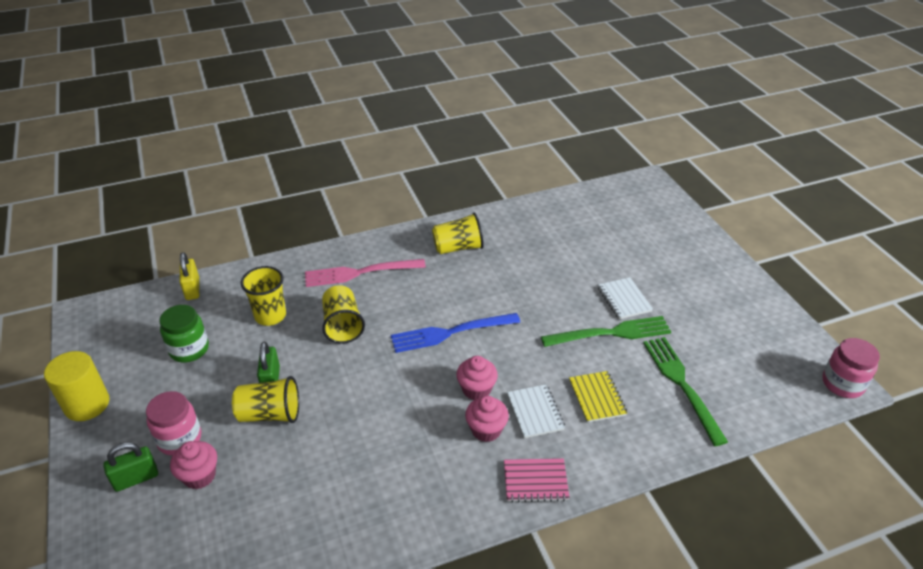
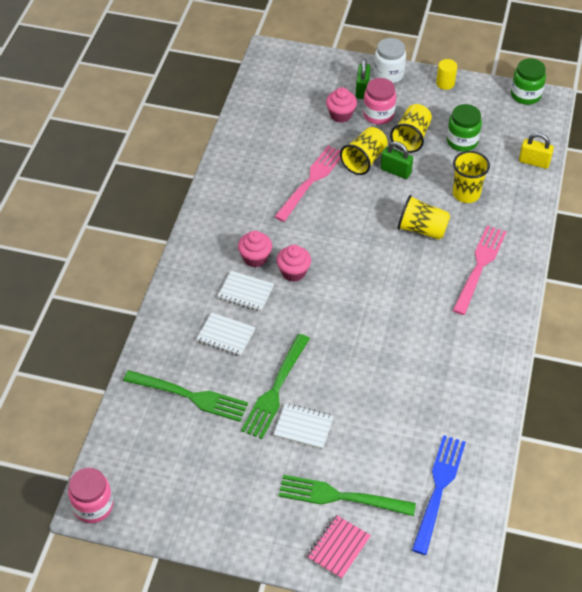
camera: 125 degrees right, 10 degrees up
yellow cylinder [44,351,109,421] -> yellow cylinder [436,59,457,90], size x0.59
blue fork [391,313,520,353] -> blue fork moved to [412,435,466,555]
yellow cup [432,213,484,254] -> yellow cup moved to [390,104,432,153]
pink notebook [504,458,570,502] -> pink notebook moved to [307,515,371,579]
yellow notebook [569,371,627,423] -> white notebook [196,312,255,356]
none -> pink fork [274,145,340,222]
none -> green fork [279,475,416,516]
none -> white jar [374,38,406,83]
none -> green jar [511,58,546,105]

